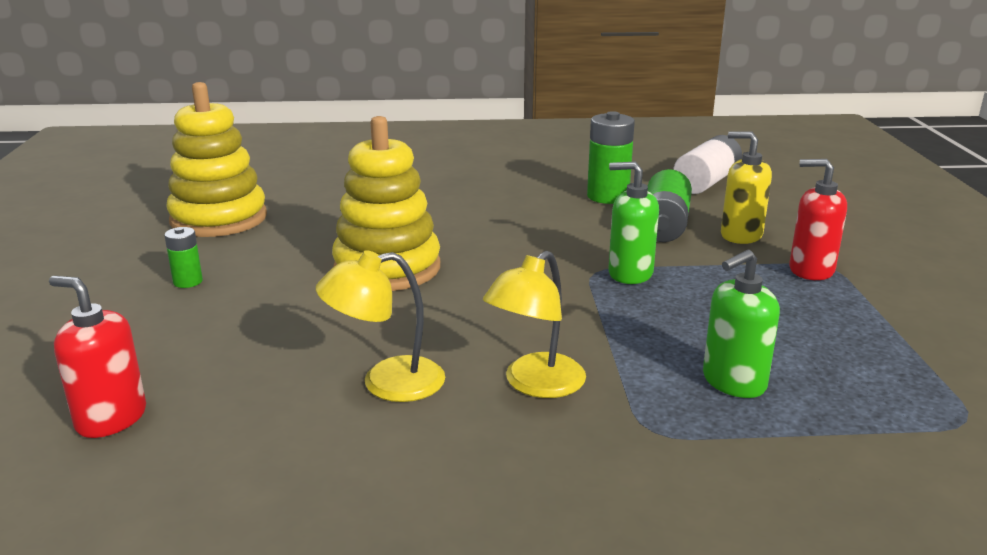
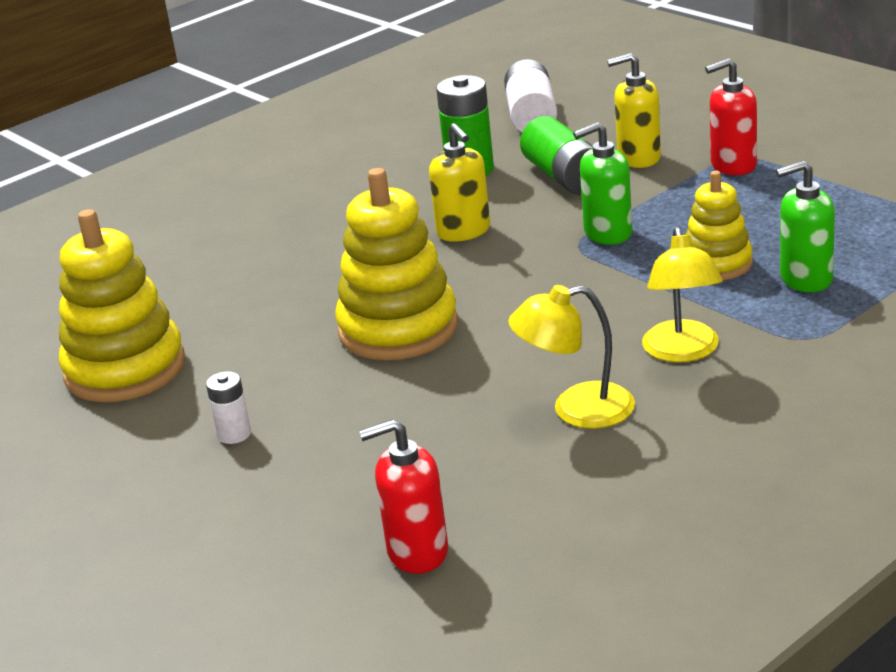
camera: 35 degrees left, 5 degrees up
green battery [164,227,203,288] -> white battery [206,371,251,444]
yellow lamp [316,250,445,402] -> yellow lamp turned 45 degrees clockwise [508,285,635,429]
green soap dispenser [703,250,780,398] -> green soap dispenser turned 60 degrees clockwise [776,161,835,292]
none -> yellow soap dispenser [429,123,490,242]
none -> yellow stacking toy [685,171,753,280]

